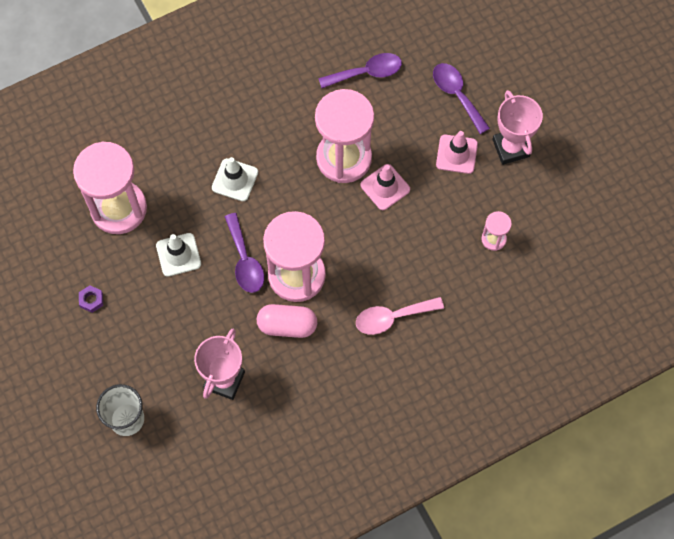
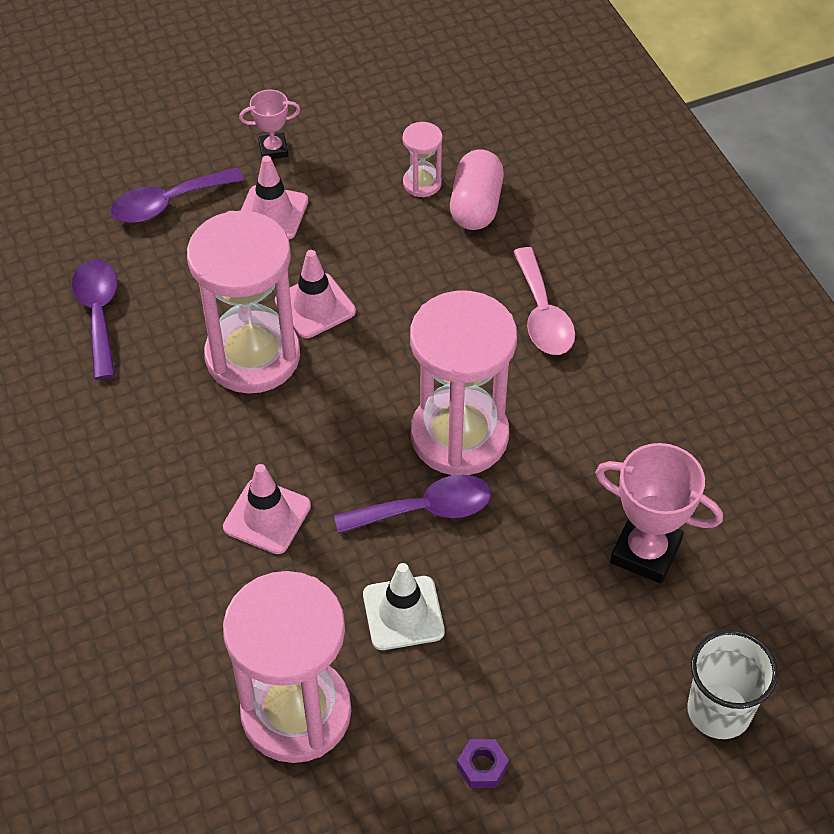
camera: 85 degrees left, 15 degrees down
white traffic cone [212,157,258,201] -> pink traffic cone [223,464,311,554]
pink capsule [257,304,317,338] -> pink capsule moved to [450,150,504,230]
pink trophy [492,90,543,165] -> pink trophy [239,90,300,159], size x0.56

